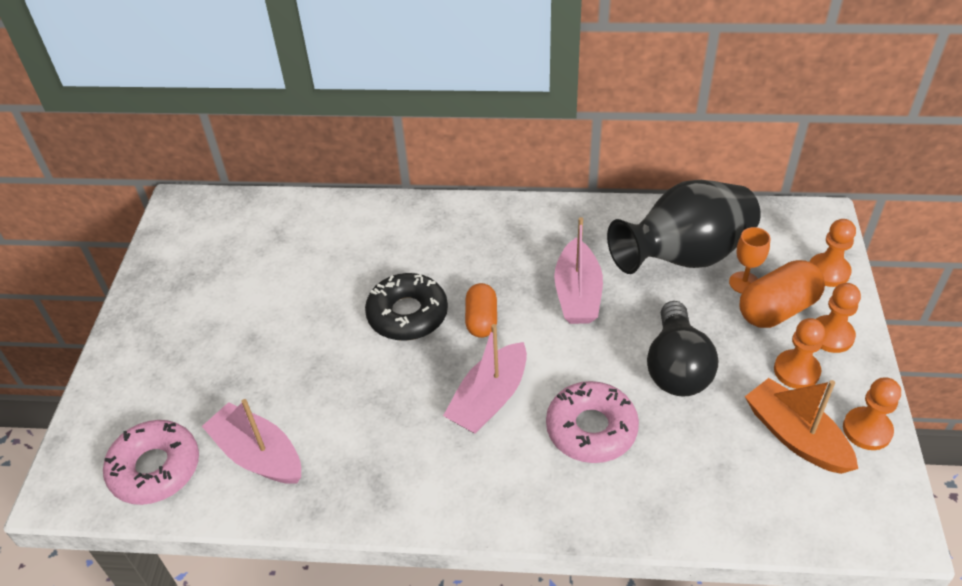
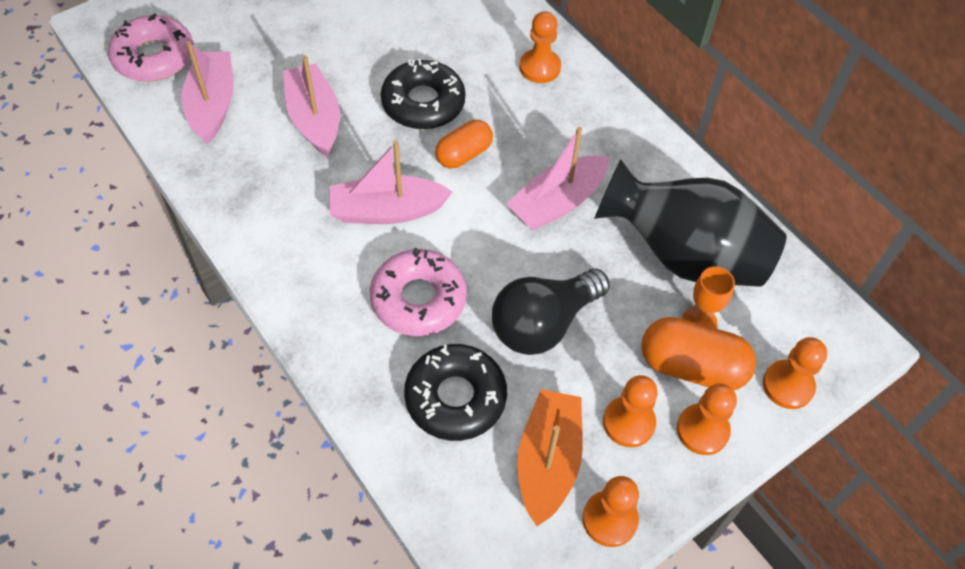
camera: 45 degrees right, 10 degrees up
none -> pink boat [283,56,340,157]
none -> black donut [404,344,507,441]
none -> orange pawn [519,11,561,83]

